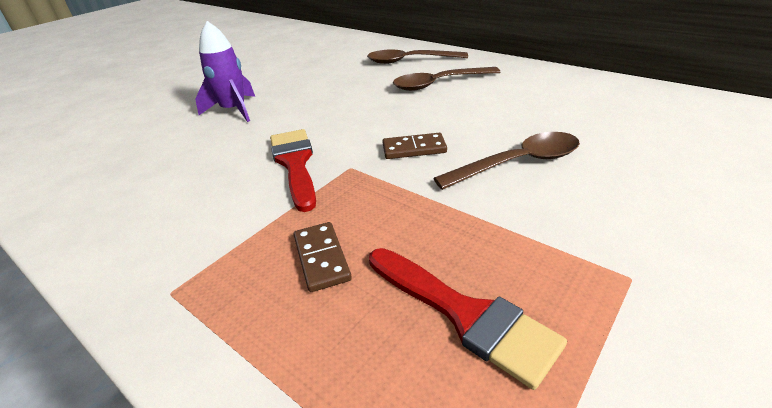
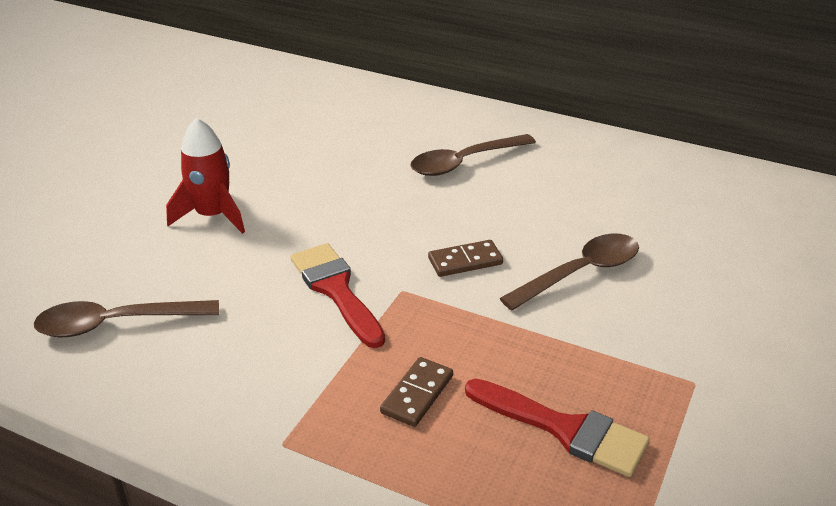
camera: 15 degrees left, 0 degrees up
purple rocket [195,21,255,122] -> red rocket [166,117,245,234]
brown domino [293,222,352,292] -> brown domino turned 60 degrees clockwise [380,357,453,427]
brown spoon [367,49,468,64] -> brown spoon moved to [34,300,219,338]

